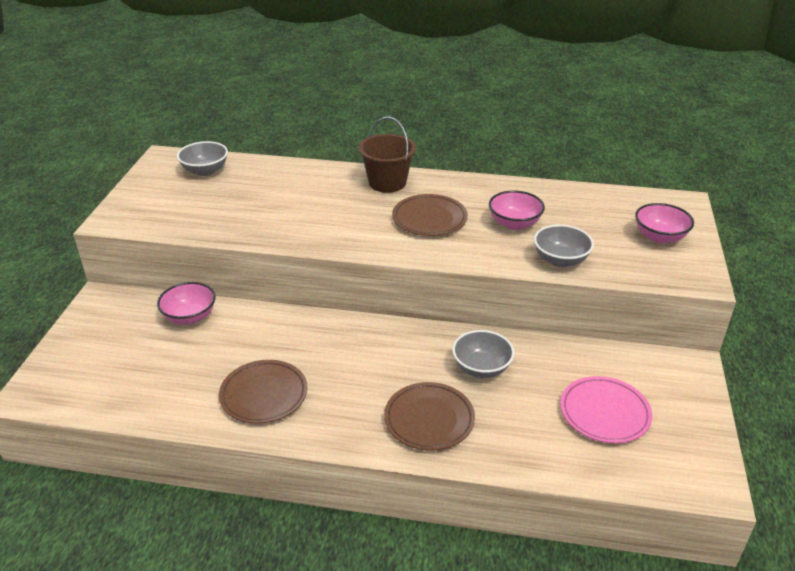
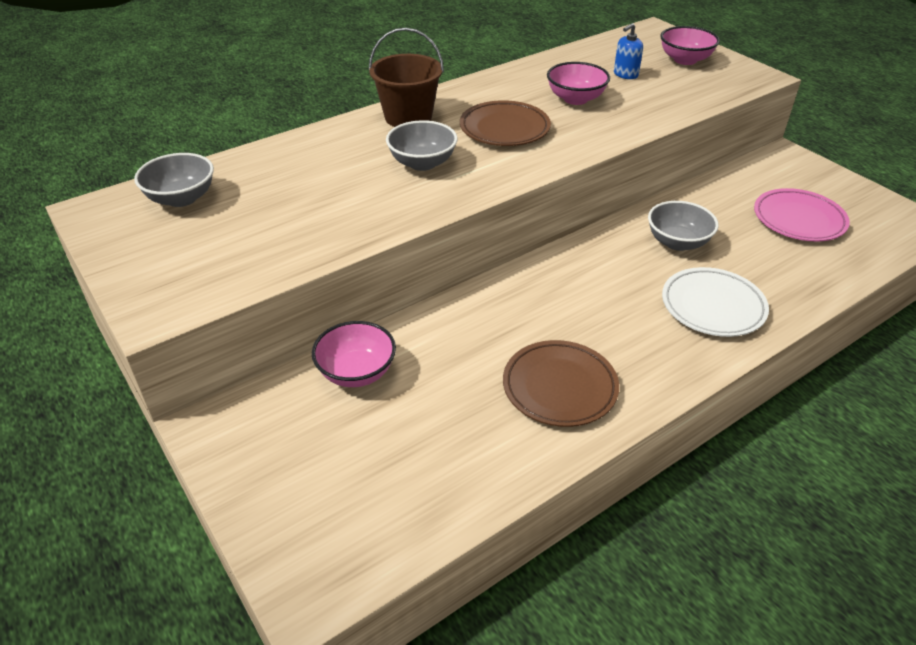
camera: 45 degrees left, 5 degrees up
brown plate [384,382,475,451] -> white plate [662,267,769,337]
grey bowl [534,224,594,267] -> grey bowl moved to [386,120,458,171]
none -> blue soap dispenser [614,23,643,79]

